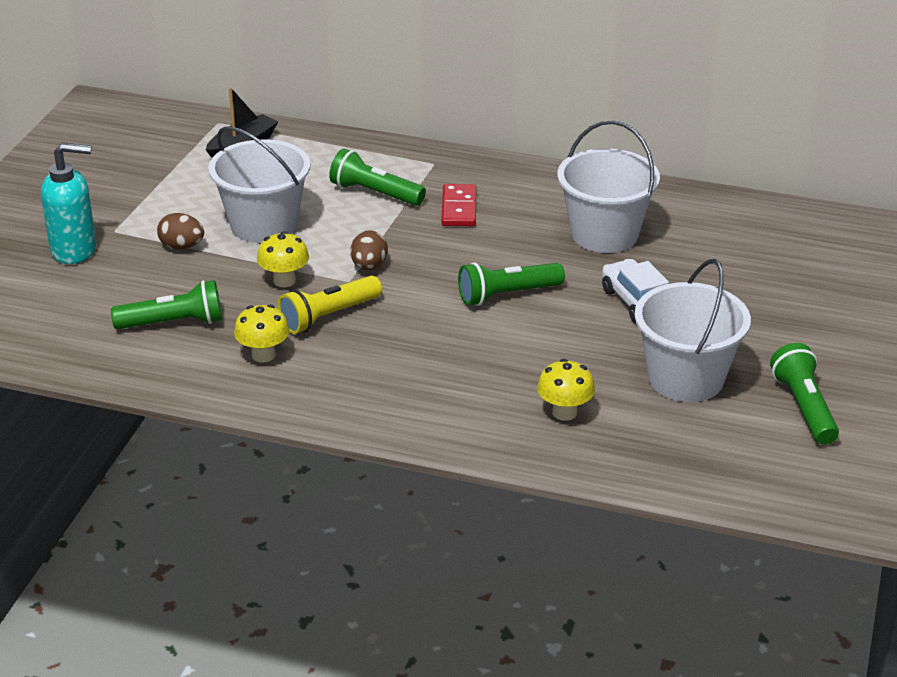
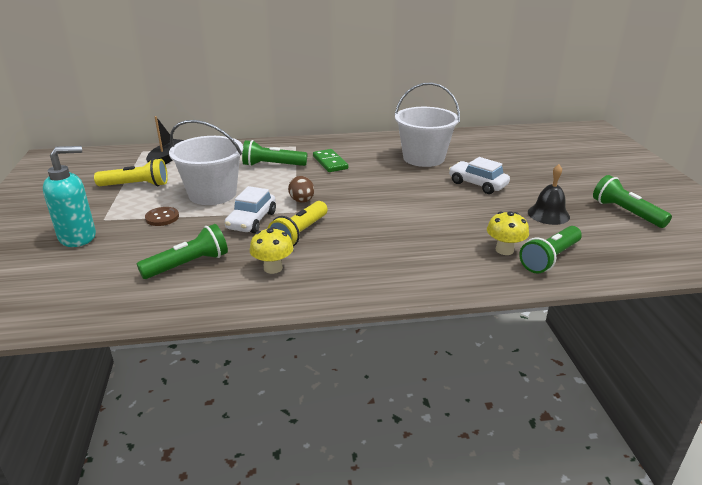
camera: 25 degrees left, 5 degrees down
brown egg [157,213,204,249] -> brown button [145,207,179,226]
yellow mushroom [257,231,309,287] -> white car [225,186,276,233]
red domino [441,184,476,226] -> green domino [313,149,348,172]
green flashlight [458,262,565,306] -> green flashlight moved to [519,226,582,273]
white bucket [635,259,751,402] -> black bell [528,164,570,225]
none -> yellow flashlight [94,158,168,186]

